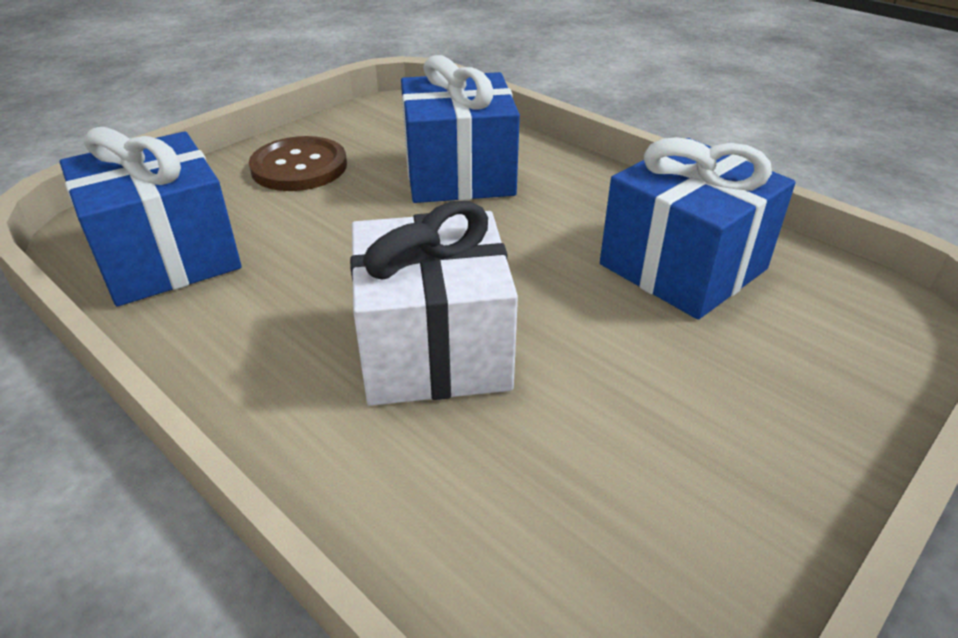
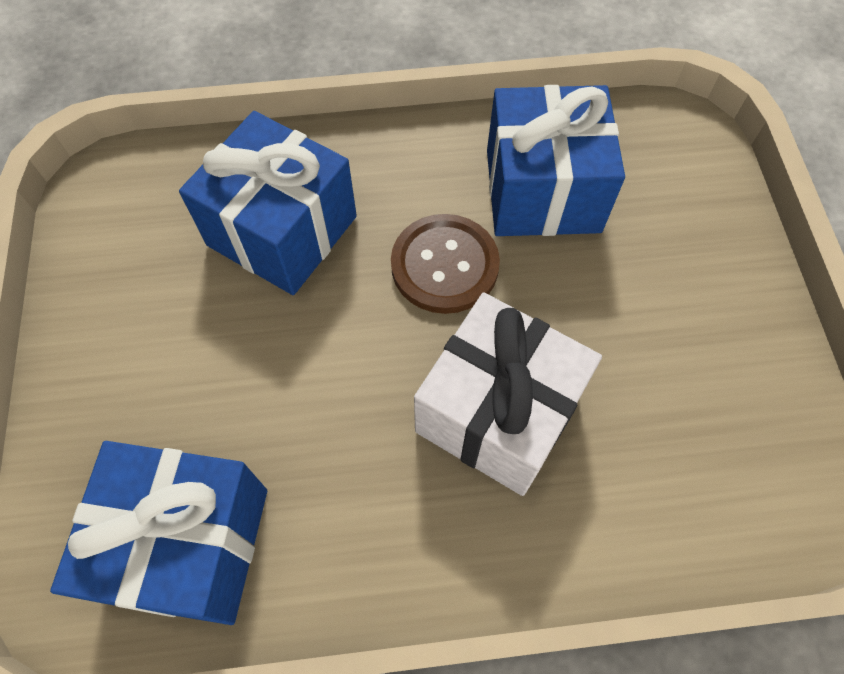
camera: 50 degrees left, 25 degrees up
brown button [249,136,347,191] -> brown button moved to [391,214,500,314]

